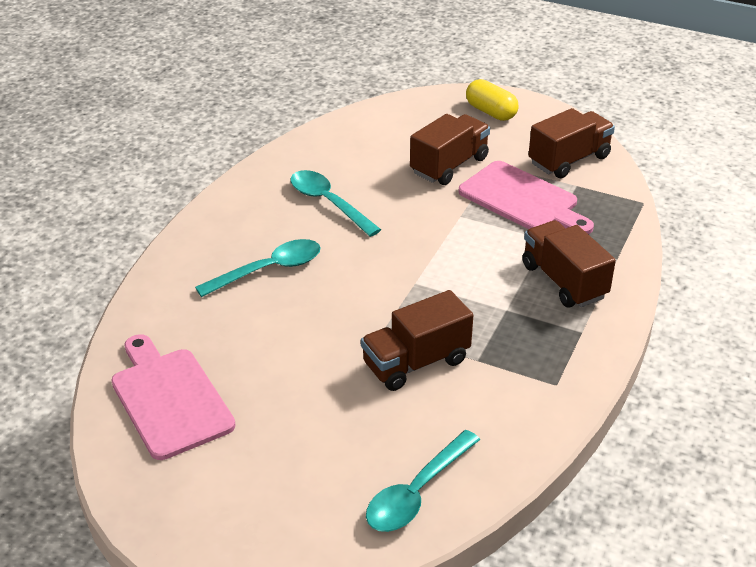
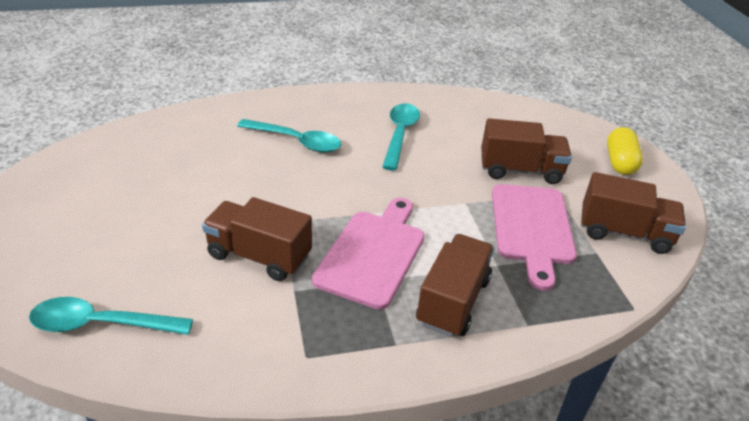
camera: 50 degrees right, 0 degrees up
pink cutting board [111,334,236,460] -> pink cutting board moved to [312,198,424,310]

